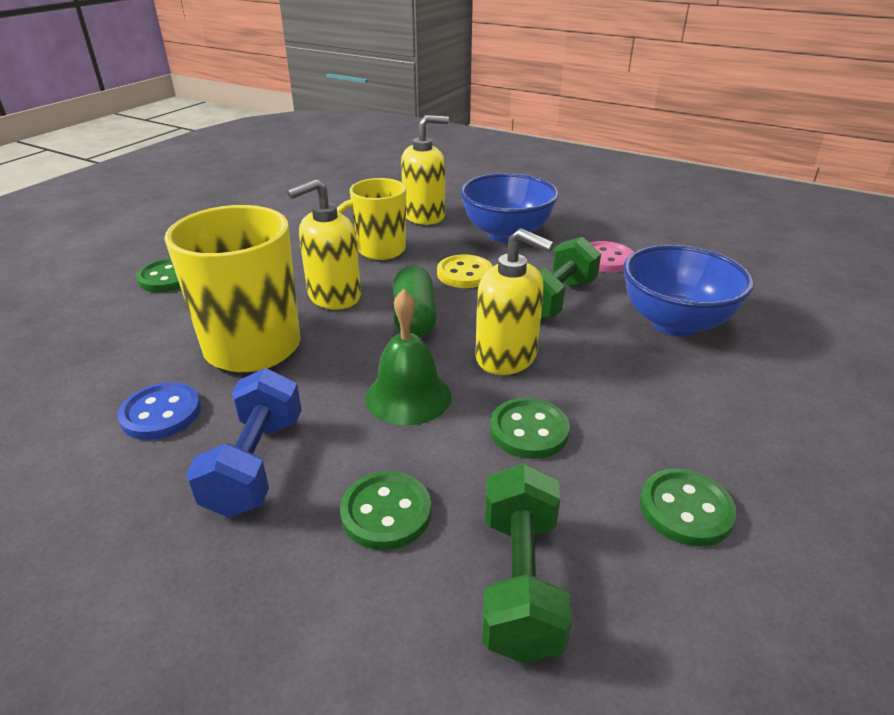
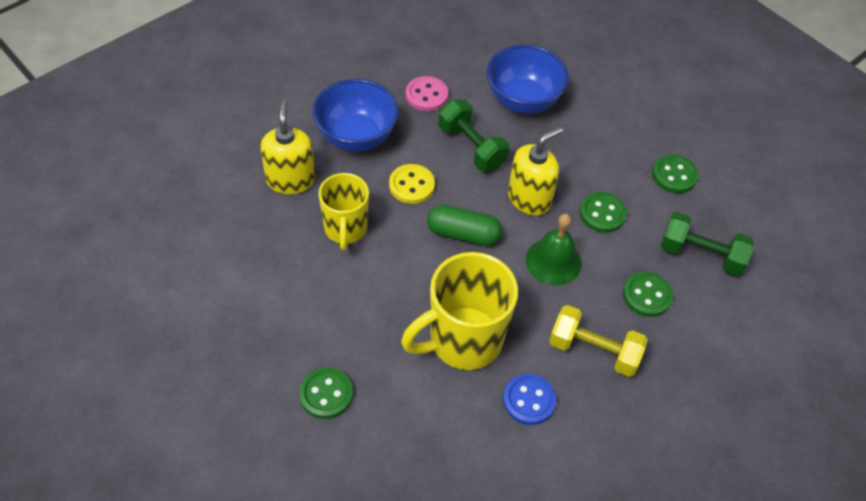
camera: 75 degrees left, 20 degrees up
blue dumbbell [186,368,302,518] -> yellow dumbbell [549,305,648,377]
yellow soap dispenser [287,179,361,310] -> none

